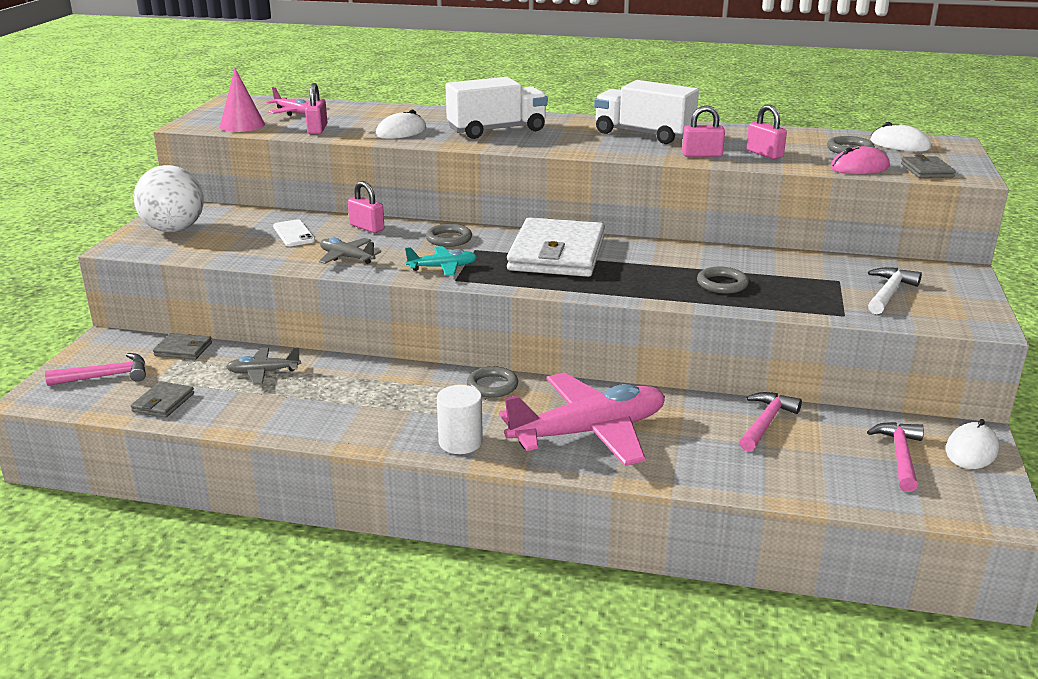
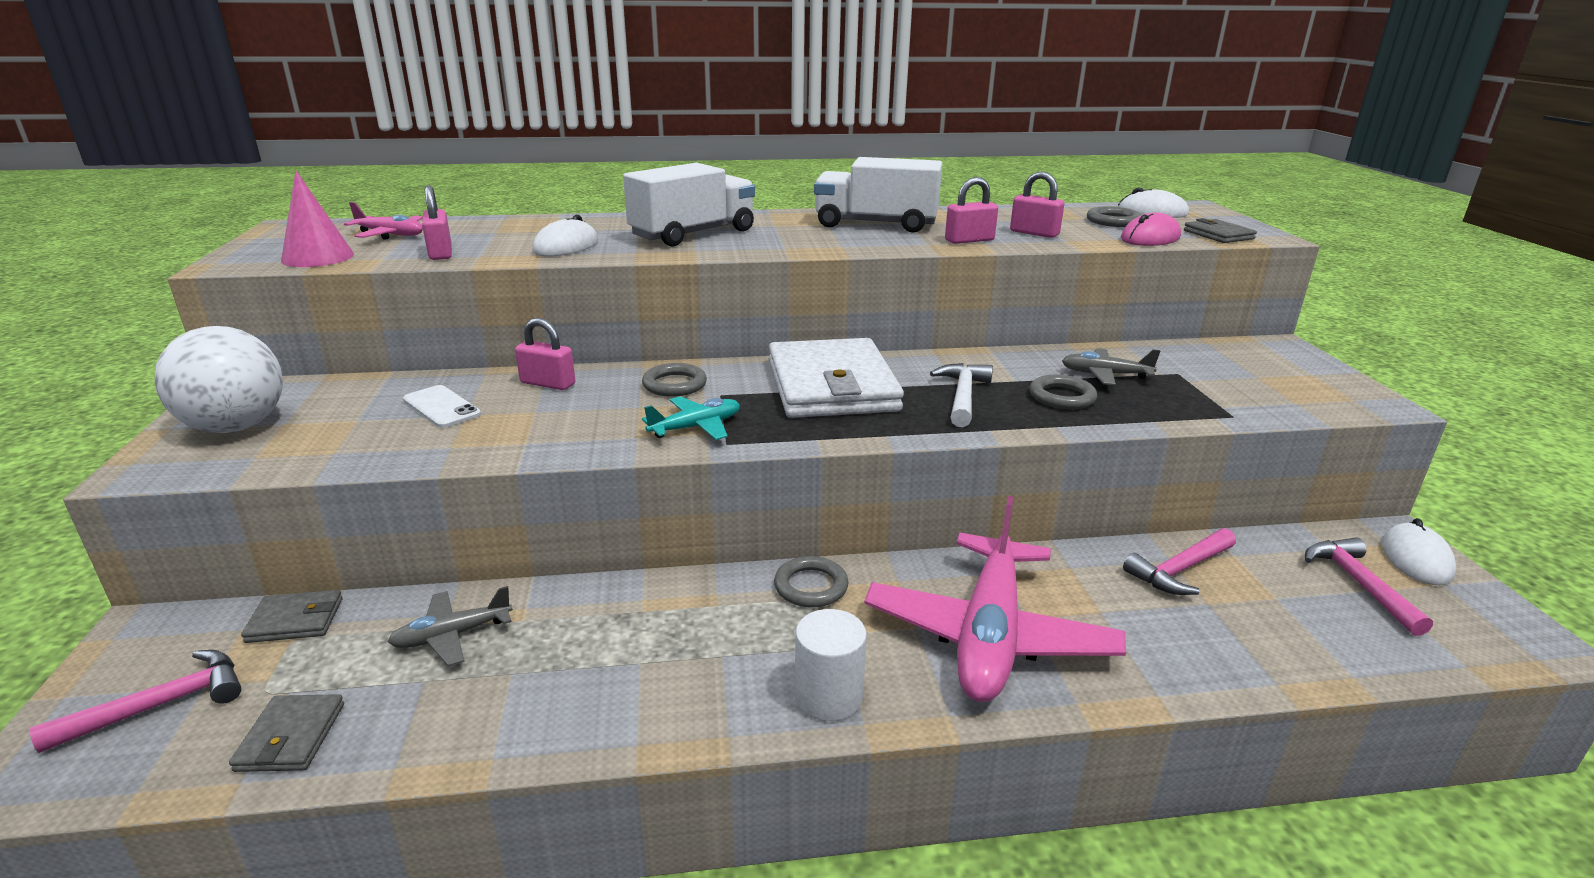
camera: 20 degrees left, 0 degrees up
grey plane [319,238,381,264] -> grey plane moved to [1062,348,1160,385]
pink plane [499,372,665,466] -> pink plane turned 150 degrees clockwise [864,496,1126,702]
pink hammer [740,392,802,452] -> pink hammer turned 135 degrees counterclockwise [1123,528,1236,595]
white hammer [868,267,922,314] -> white hammer moved to [930,363,993,427]

